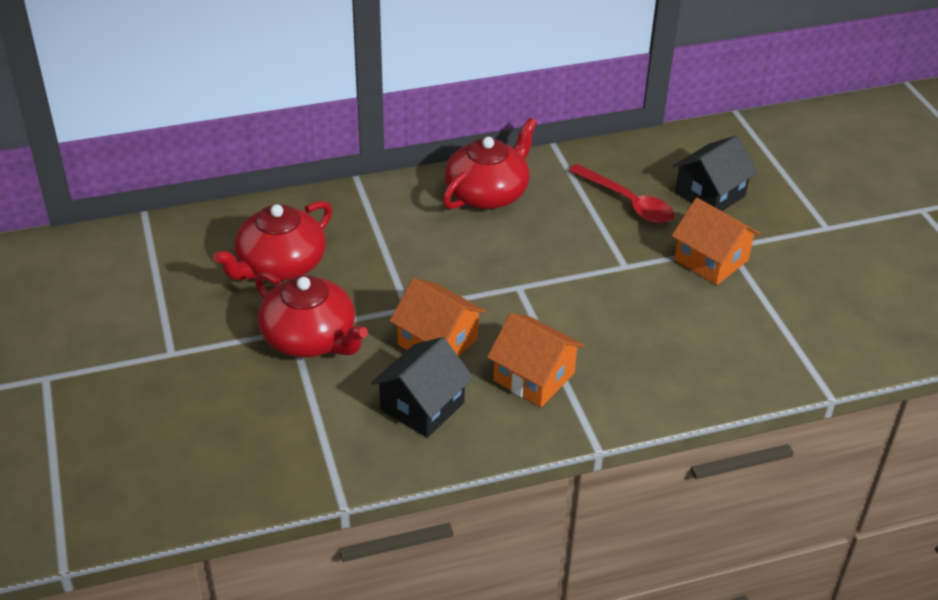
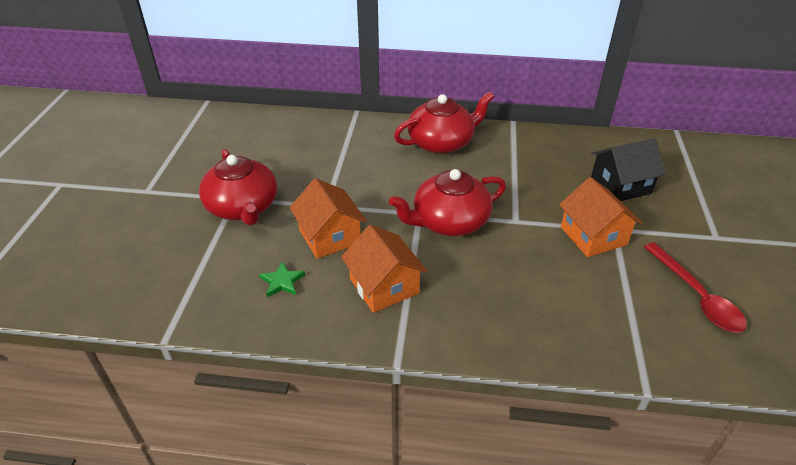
camera: 25 degrees right, 0 degrees up
red teapot [213,201,332,281] -> red teapot moved to [389,169,506,236]
black house [371,337,473,438] -> green star [259,261,305,297]
red spoon [569,164,674,223] -> red spoon moved to [644,242,747,333]

